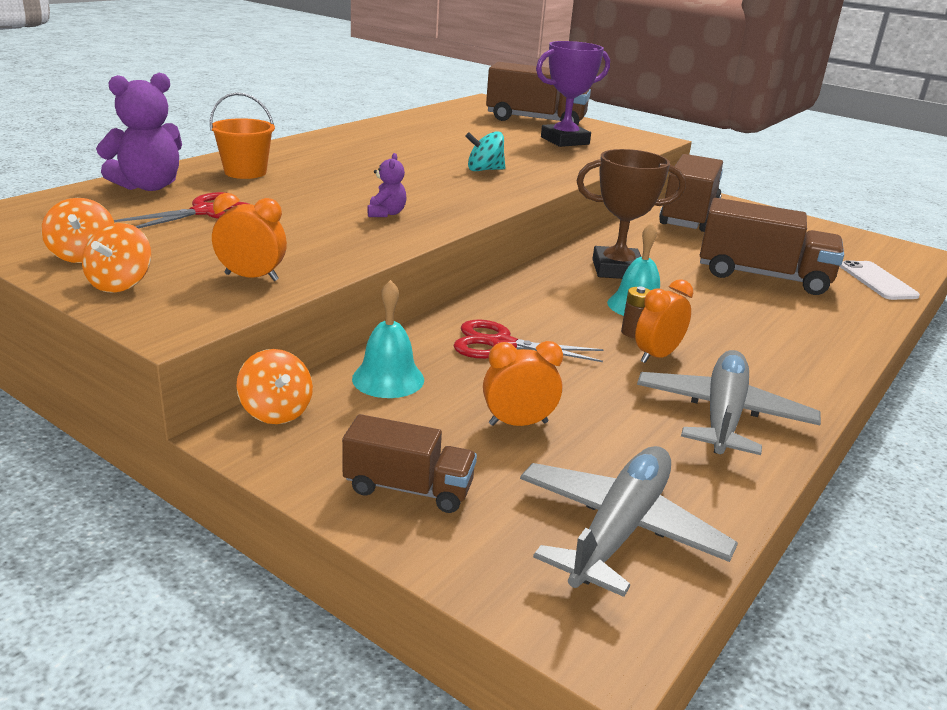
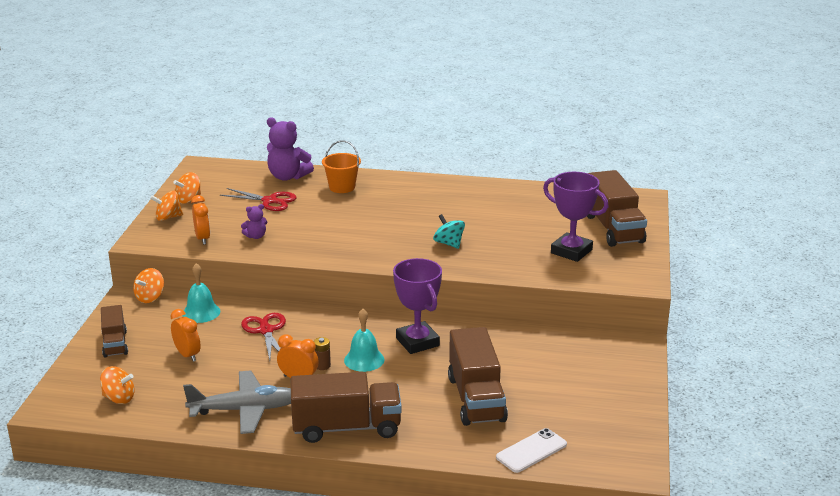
camera: 65 degrees right, 0 degrees up
purple teddy bear [367,153,406,217] -> purple teddy bear moved to [241,204,267,239]
grey plane [520,446,738,597] -> orange spinning top [100,366,134,404]
brown trophy [576,149,686,279] -> purple trophy [393,258,442,354]
brown truck [659,154,723,232] -> brown truck moved to [291,372,402,443]

